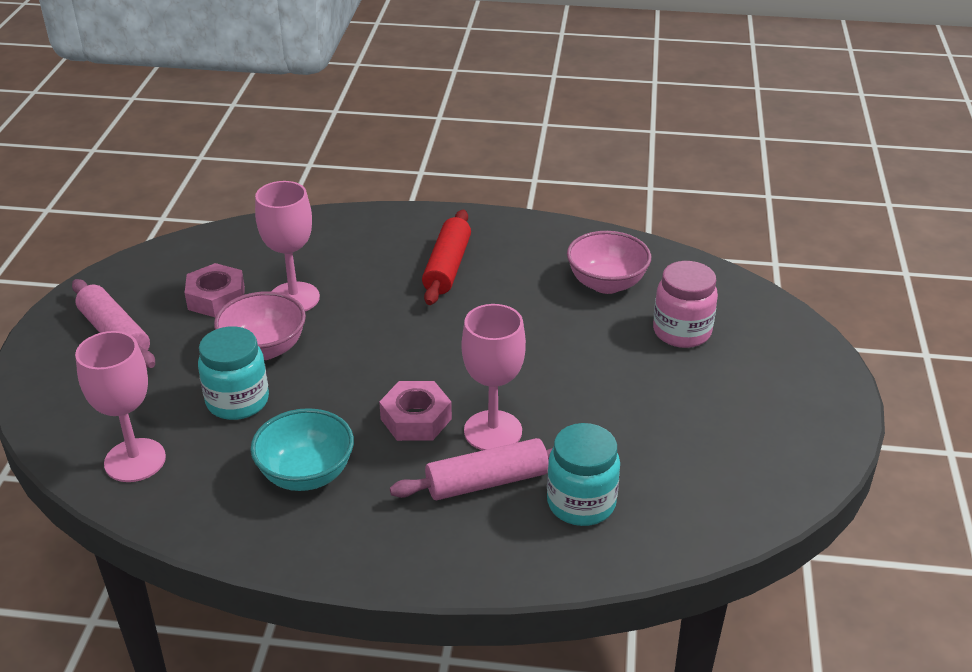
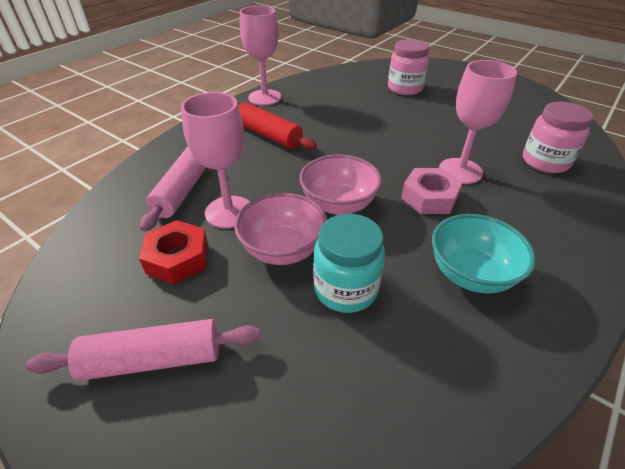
camera: 60 degrees left, 5 degrees up
pink goblet [75,331,166,482] -> pink goblet moved to [240,6,281,106]
pink nut [185,263,245,317] -> red nut [139,220,208,284]
pink rolling pin [390,438,553,500] -> pink rolling pin moved to [140,147,206,232]
turquoise jar [547,423,620,526] -> pink jar [523,102,593,173]
pink bowl [567,231,651,294] -> pink bowl moved to [299,154,382,215]

